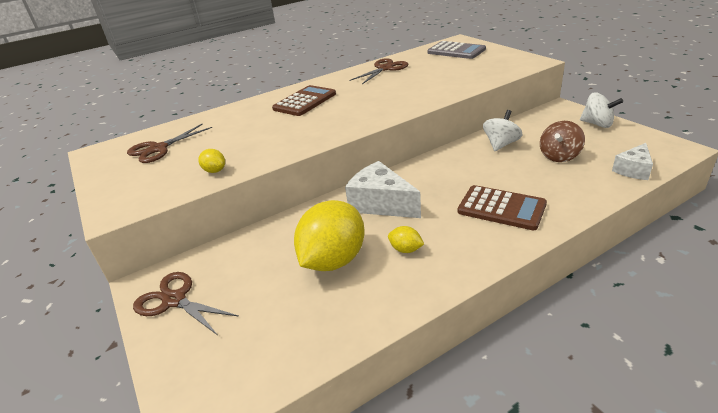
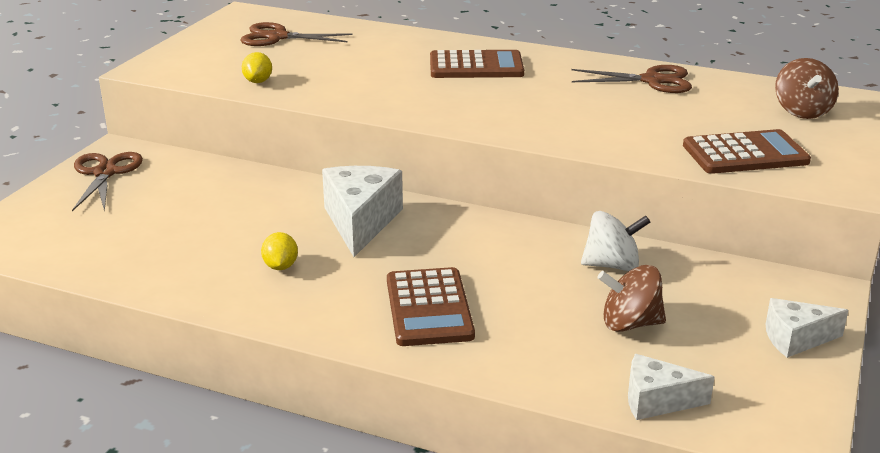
camera: 50 degrees right, 5 degrees down
yellow lemon [294,200,365,271] -> none
grey calculator [427,41,486,59] -> brown spinning top [775,58,839,119]
white spinning top [580,92,623,128] -> white cheese [766,298,848,358]
none -> brown calculator [683,129,811,174]

